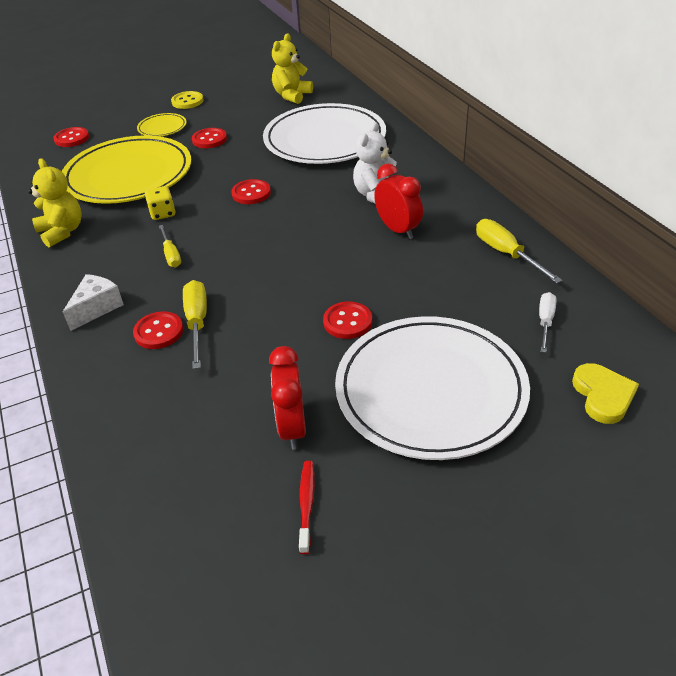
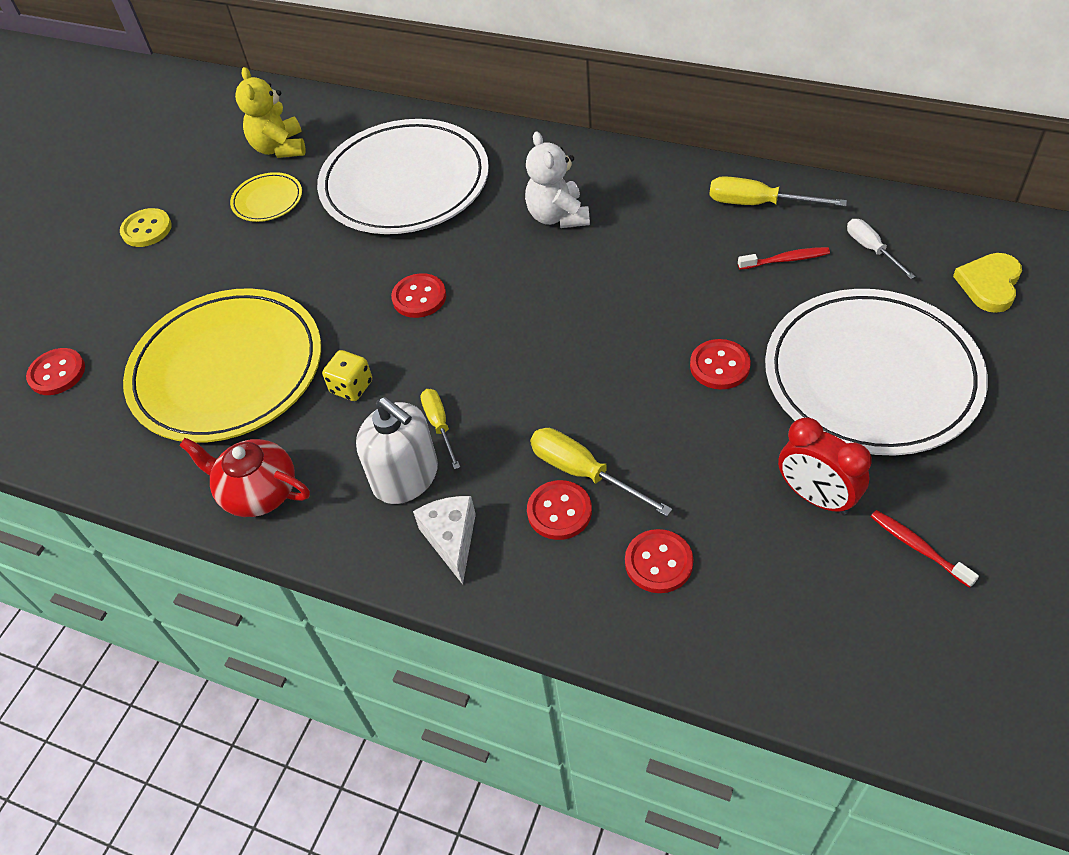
camera: 40 degrees left, 10 degrees up
yellow teddy bear [28,158,82,247] -> red teapot [179,438,310,517]
yellow plate [137,113,187,137] -> yellow plate moved to [230,172,302,222]
yellow screwdriver [159,225,181,267] -> yellow screwdriver turned 135 degrees counterclockwise [420,389,460,470]
red button [192,128,227,148] -> red button moved to [625,529,693,593]
red clock [374,164,423,239] -> none
yellow heart [572,363,639,424] -> yellow heart turned 105 degrees counterclockwise [953,253,1022,313]
none -> white soap dispenser [356,397,438,504]
none -> red toothbrush [738,247,830,270]

